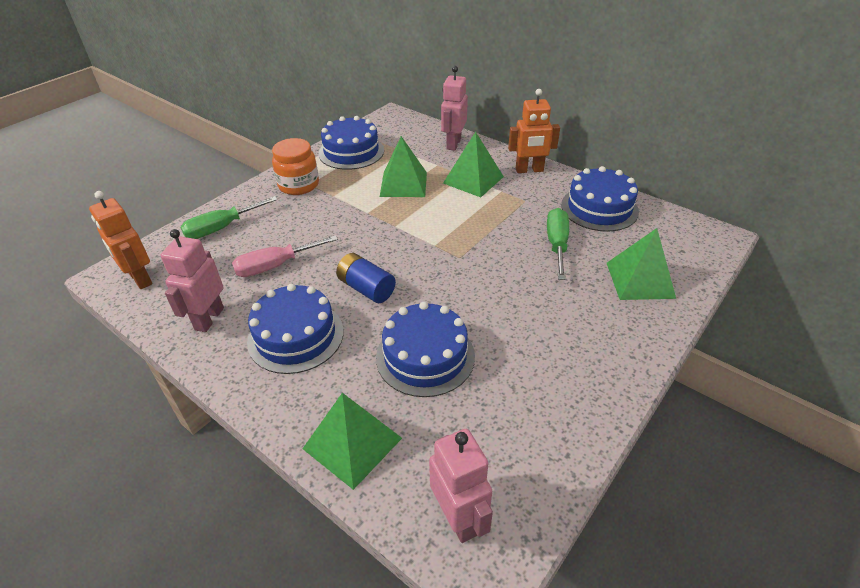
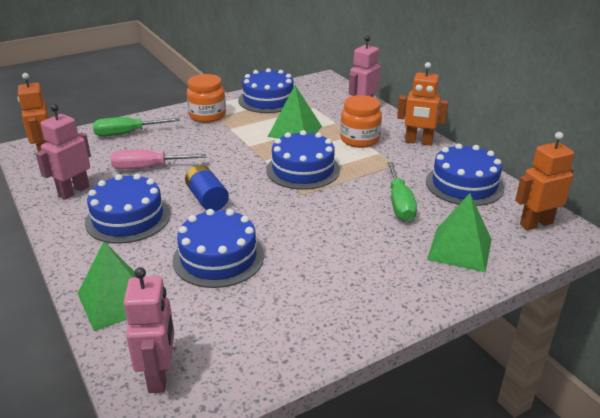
camera: 20 degrees right, 10 degrees down
green pyramid [443,132,504,197] -> orange jar [340,95,382,148]
green screwdriver [547,208,569,280] -> green screwdriver turned 150 degrees clockwise [387,162,417,221]
none -> blue cake [266,130,340,190]
none -> orange robot [515,132,574,230]

